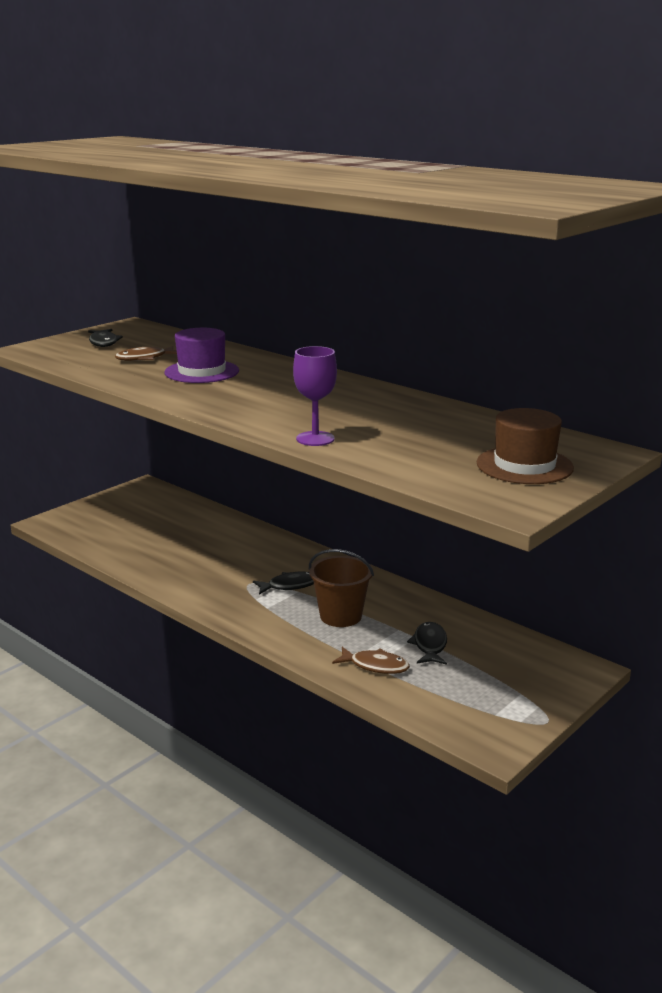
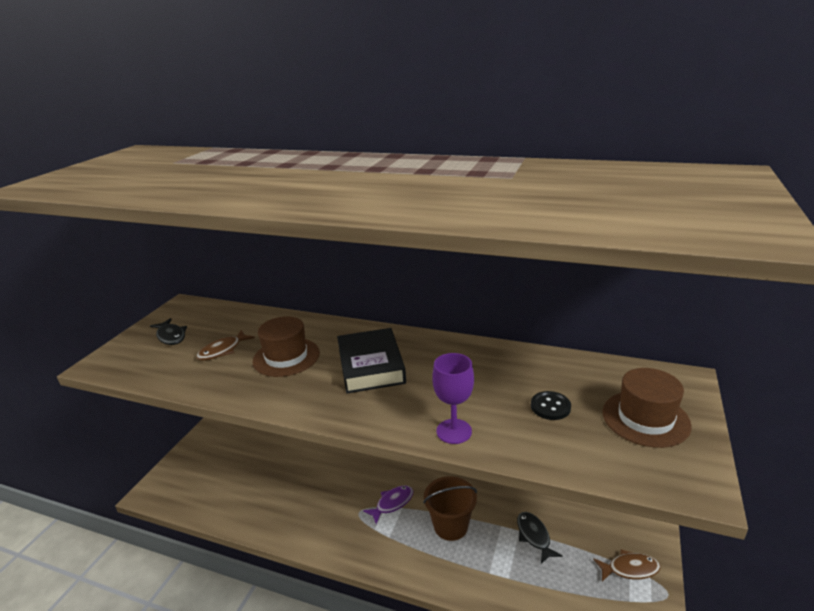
camera: 20 degrees left, 5 degrees up
purple hat [164,328,239,383] -> brown hat [252,316,320,377]
black fish [253,572,314,595] -> purple fish [363,485,413,524]
brown fish [332,647,410,674] -> brown fish moved to [593,549,661,581]
none -> black book [337,328,406,394]
none -> black button [531,391,571,420]

